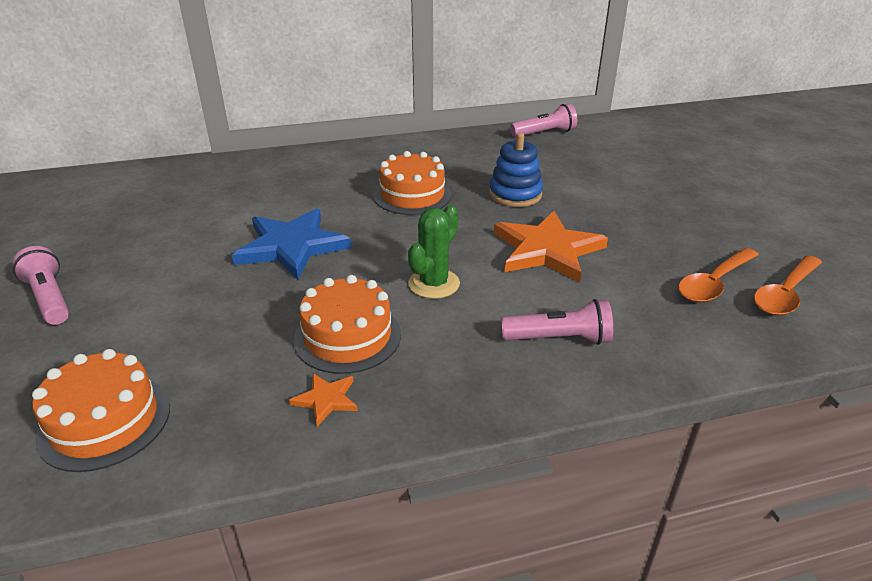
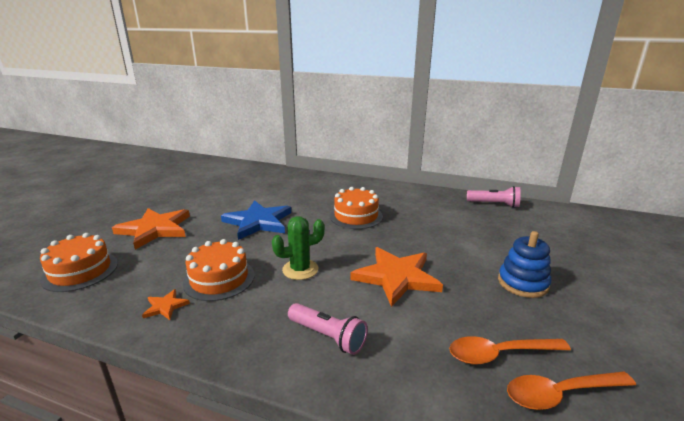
camera: 35 degrees right, 10 degrees down
pink flashlight [13,246,69,325] -> none
blue stacking toy [489,133,543,207] -> blue stacking toy moved to [498,231,551,298]
none -> orange star [112,208,190,250]

